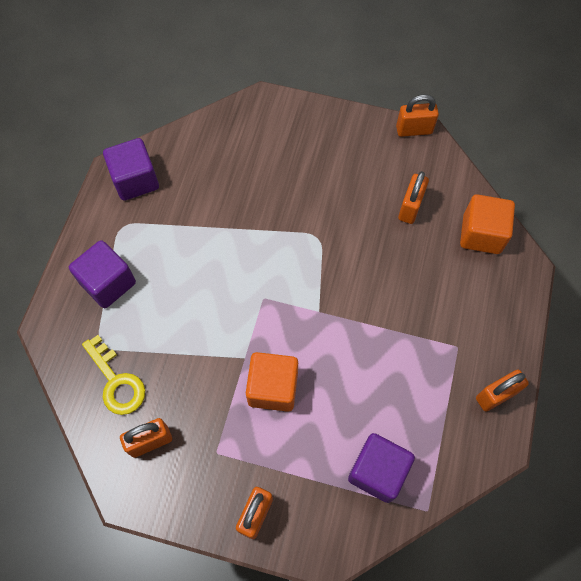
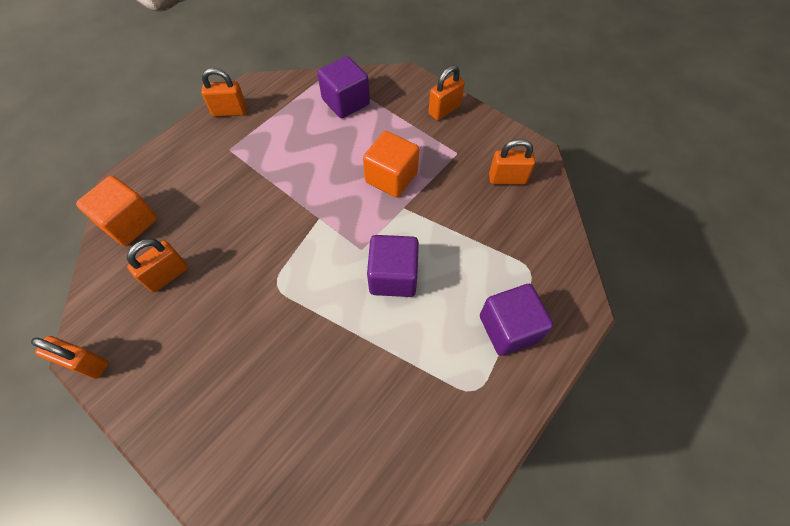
camera: 155 degrees left, 5 degrees down
yellow key [82,335,145,415] -> none
purple cube [103,138,159,201] -> purple cube moved to [367,235,419,297]

